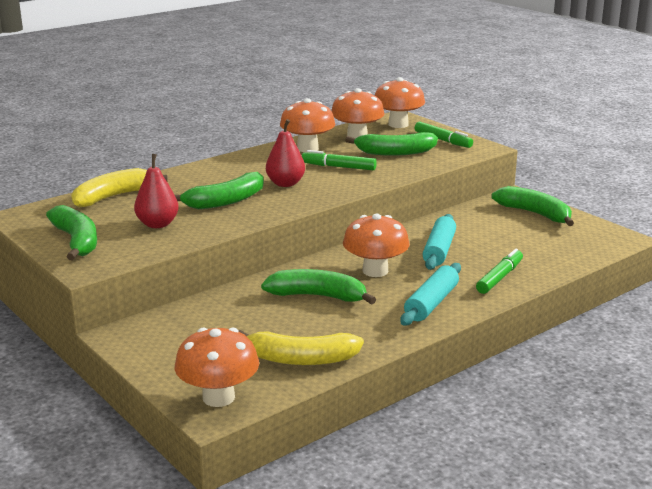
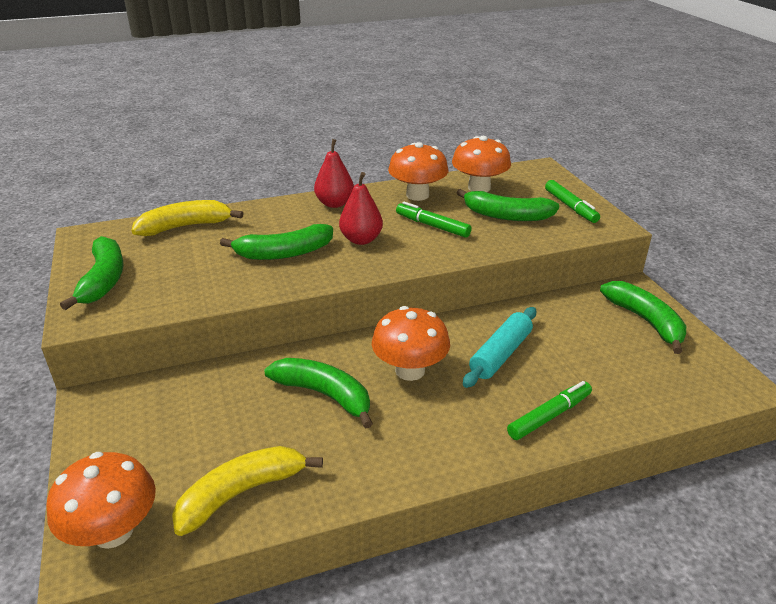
camera: 20 degrees right, 10 degrees up
red pear [134,154,179,228] -> red pear moved to [314,139,354,208]
yellow banana [238,330,364,365] -> yellow banana turned 120 degrees clockwise [172,446,323,536]
orange mushroom [375,77,425,128] -> none
turquoise rolling pin [400,263,461,325] -> none

